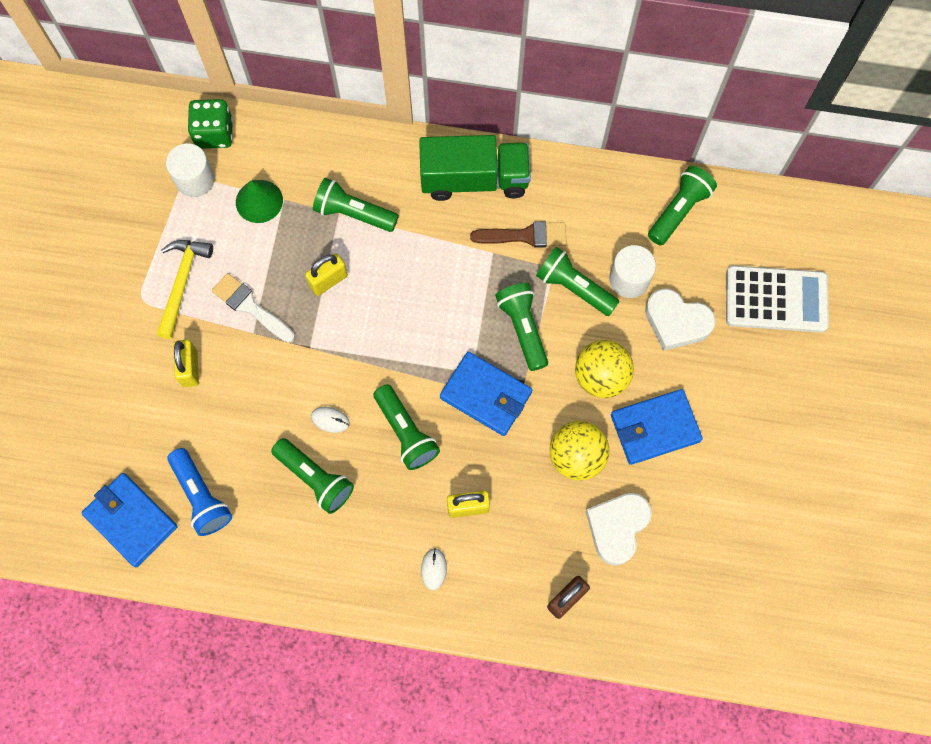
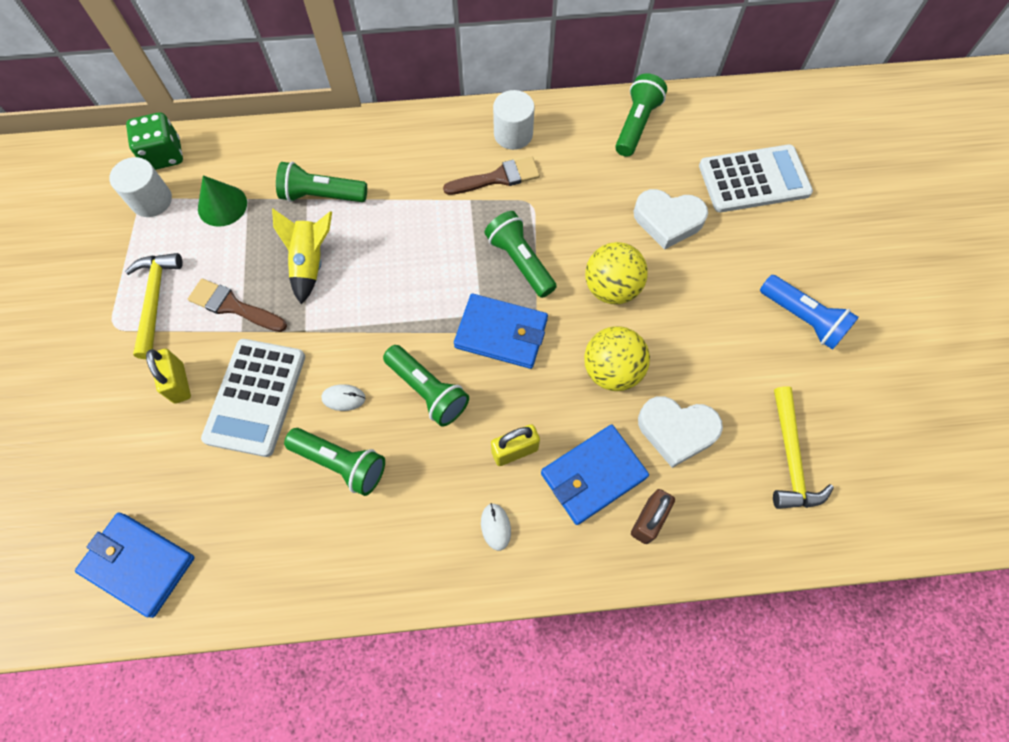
camera: 15 degrees left, 5 degrees down
blue flashlight [168,448,232,536] -> blue flashlight moved to [760,275,859,350]
white brush [212,273,295,343] -> brown brush [188,278,287,332]
yellow padlock [305,253,348,296] -> yellow rocket [272,208,332,304]
green truck [419,135,531,201] -> none
green flashlight [536,247,620,316] -> none
white heart [586,493,652,566] -> white heart turned 90 degrees counterclockwise [638,396,723,468]
white cylinder [609,245,656,298] -> white cylinder moved to [493,90,535,150]
blue wallet [611,389,703,465] -> blue wallet moved to [541,425,649,525]
none -> white calculator [201,339,305,457]
none -> yellow hammer [773,386,834,509]

